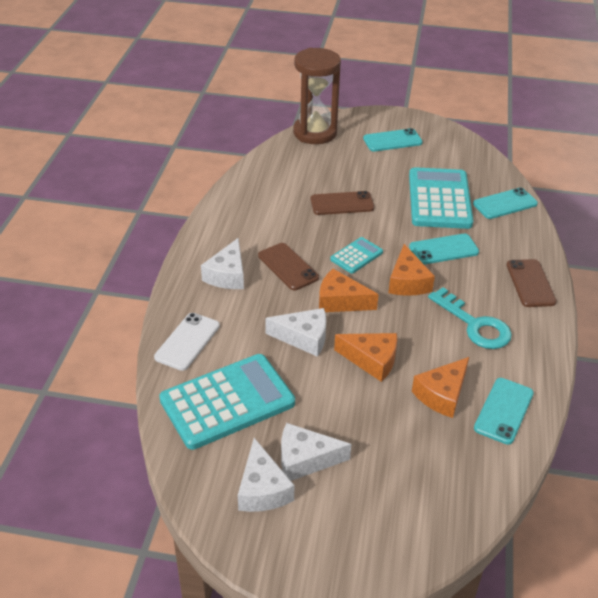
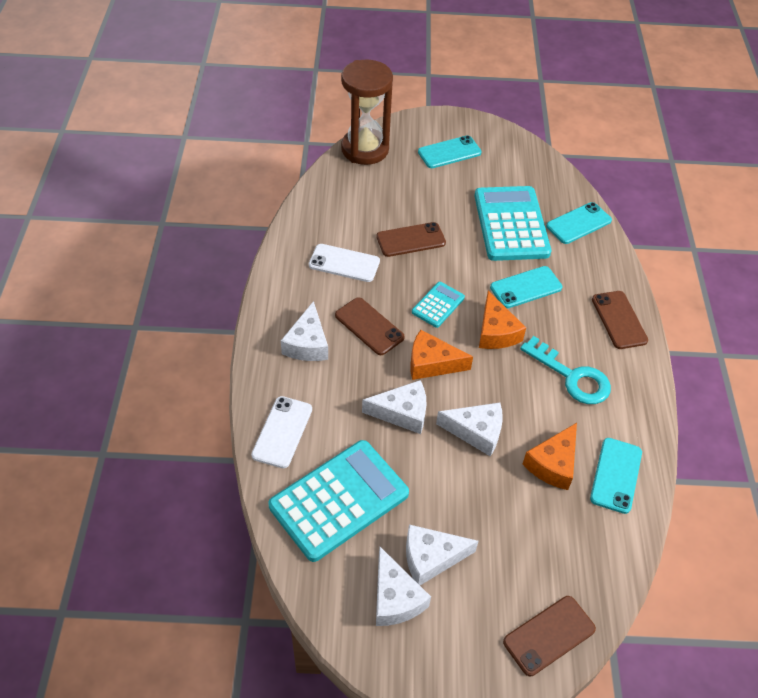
camera: 10 degrees left, 10 degrees up
orange cheese [334,333,397,382] -> white cheese [436,403,503,457]
none -> white phone [309,244,380,282]
none -> brown phone [503,596,596,676]

